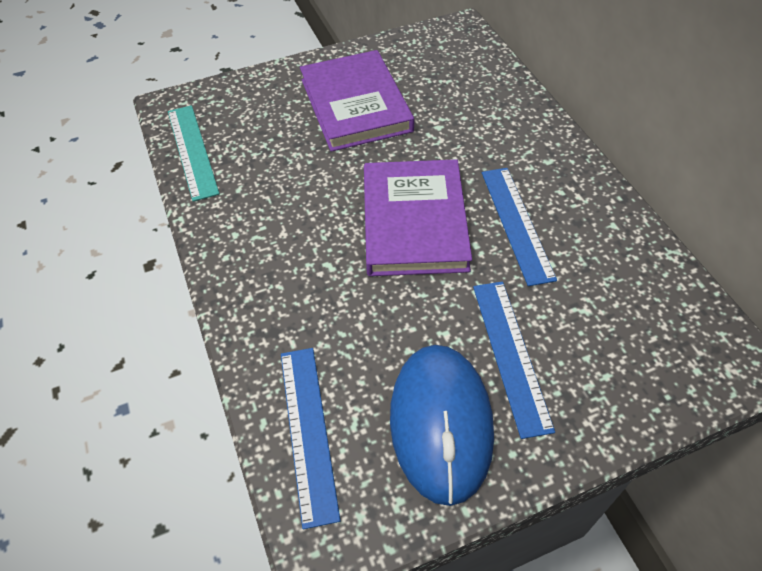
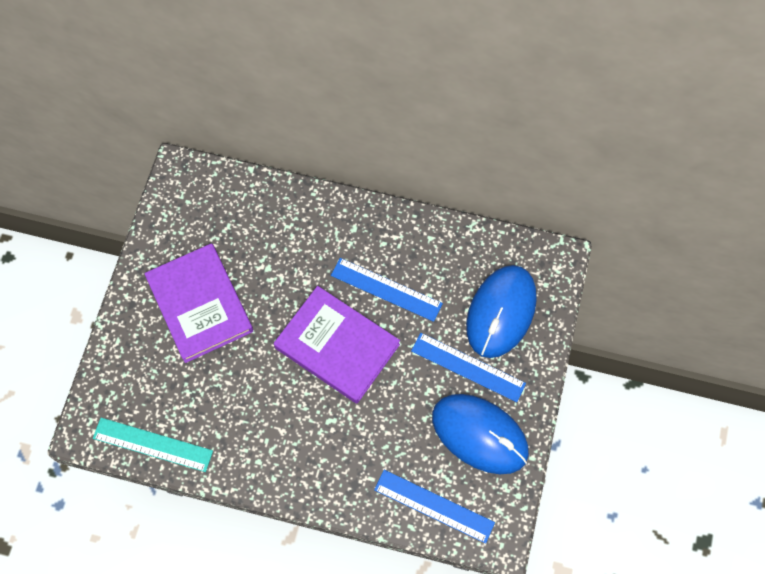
camera: 55 degrees left, 15 degrees up
purple book [300,50,414,152] -> purple book turned 45 degrees clockwise [144,243,253,363]
none -> blue mouse [466,265,537,358]

